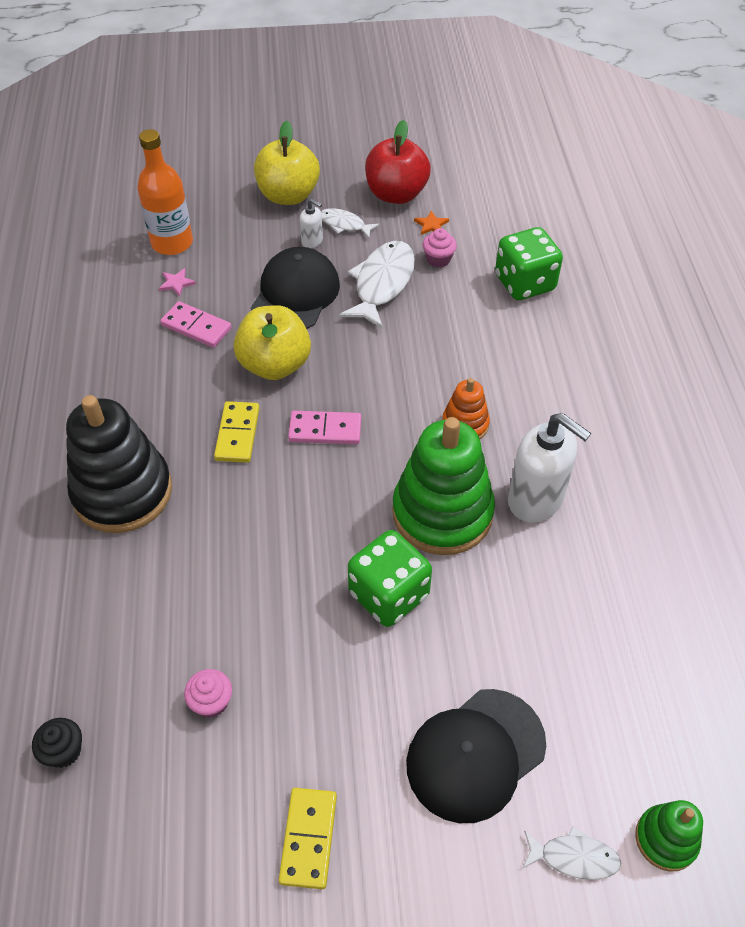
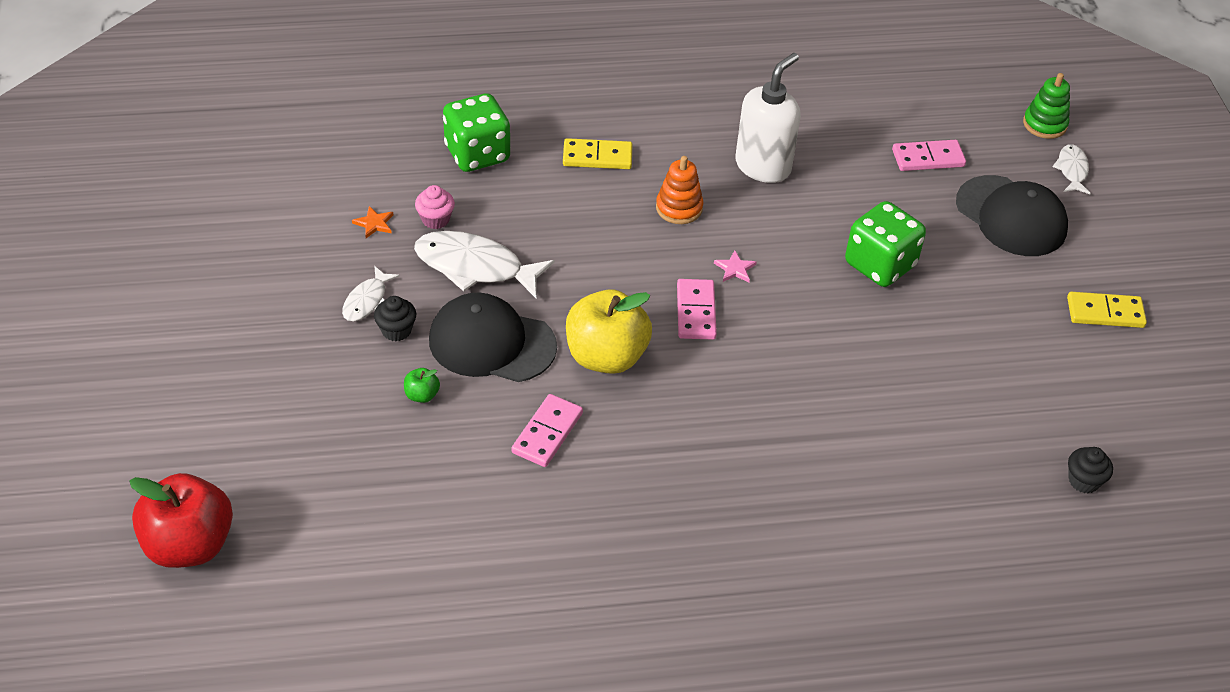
camera: 95 degrees left, 5 degrees down
black stacking toy [66,395,172,533] -> none
orange bottle [137,129,193,255] -> none
pink star [159,268,196,297] -> pink star moved to [714,250,757,282]
pink cupcake [184,669,232,718] -> none
yellow domino [214,401,260,463] -> yellow domino moved to [563,138,632,169]
yellow apple [254,121,320,205] -> none
white soap dispenser [300,199,323,248] -> black cupcake [374,296,416,341]
red apple [365,120,431,204] -> red apple moved to [129,473,233,568]
green stacking toy [392,417,495,555] -> none
none -> green apple [404,368,440,403]
none -> pink domino [892,140,966,171]

